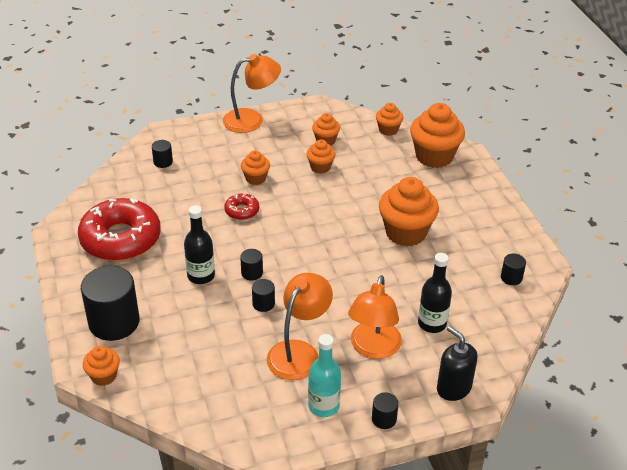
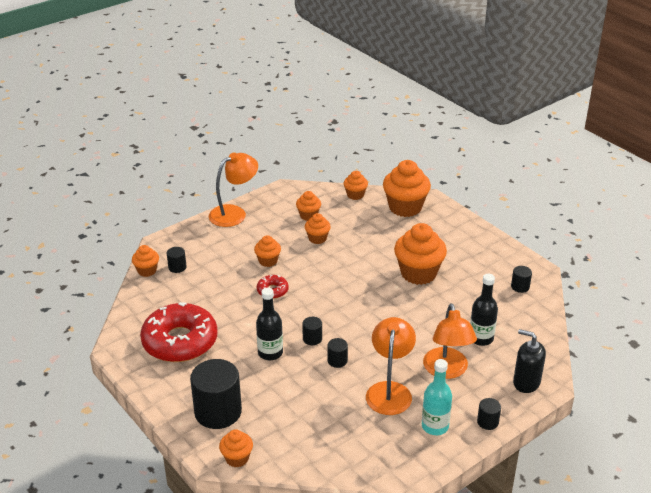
camera: 20 degrees left, 5 degrees down
none -> orange cupcake [132,245,159,277]

